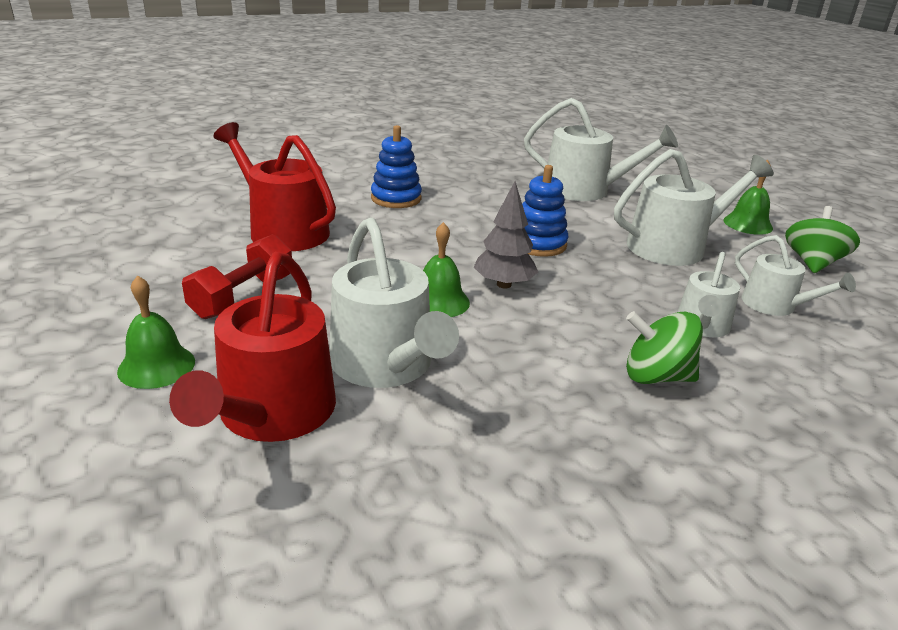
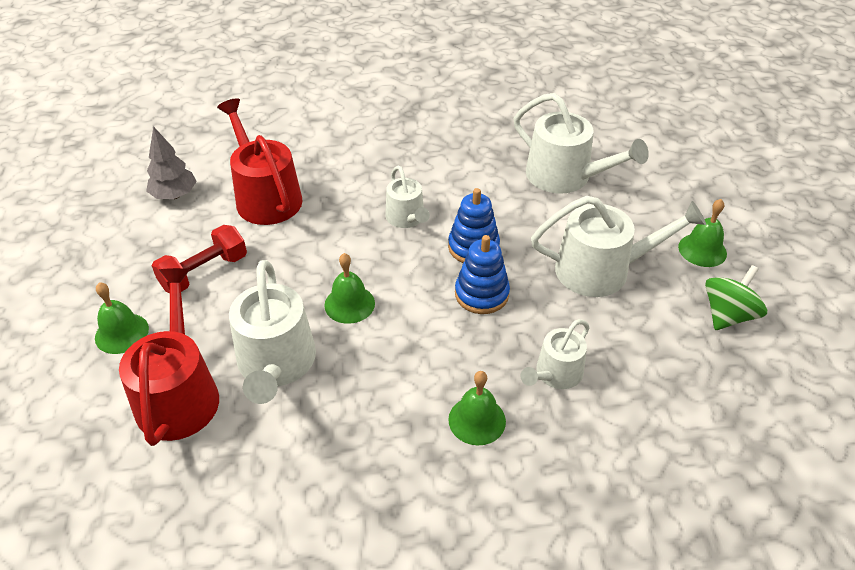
camera: 20 degrees right, 15 degrees up
red watering can [169,252,336,442] -> red watering can turned 150 degrees clockwise [119,268,219,446]
blue stacking toy [371,125,422,208] -> blue stacking toy moved to [455,235,510,314]
grey tree [474,181,538,289] -> grey tree moved to [146,126,197,199]
green spinning top [626,311,703,384] -> green bell [448,371,506,445]
white watering can [735,235,856,316] -> white watering can moved to [385,166,430,228]

